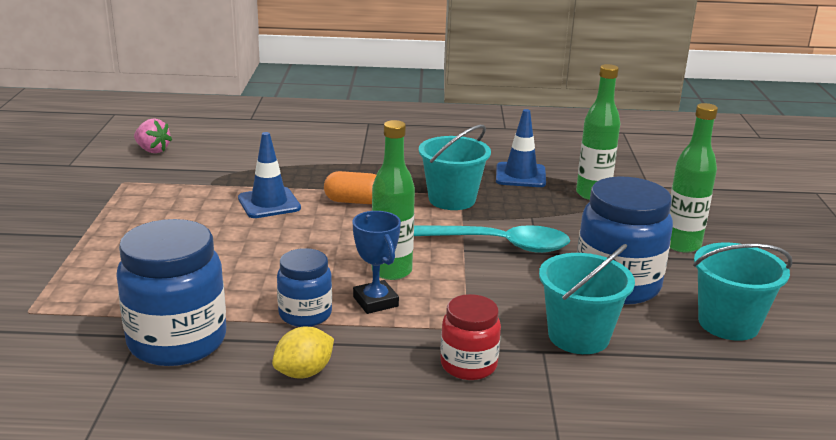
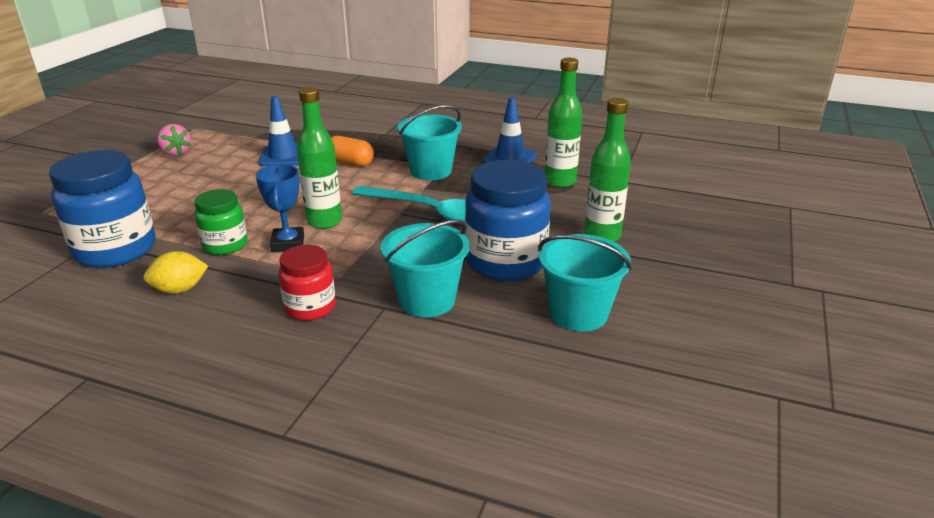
camera: 20 degrees right, 5 degrees up
pink strawberry [134,119,172,153] -> pink strawberry moved to [157,124,191,156]
blue jar [277,248,332,327] -> green jar [194,189,248,255]

